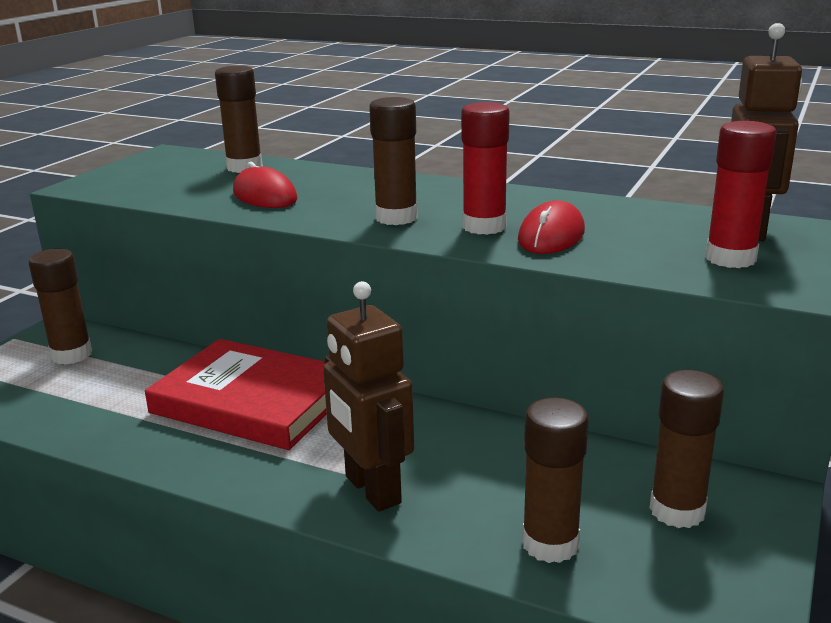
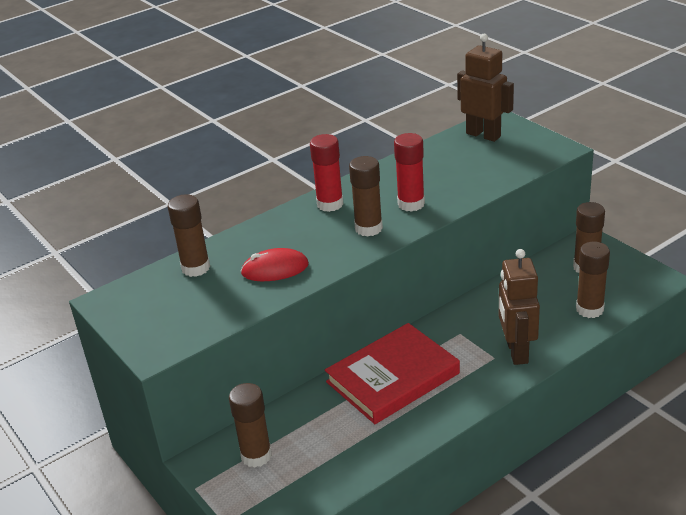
camera: 60 degrees left, 10 degrees up
brown robot [323,281,414,512] -> brown robot turned 90 degrees clockwise [498,249,540,365]
red mouse [518,200,585,254] -> none
red glue stick [705,121,777,268] -> red glue stick moved to [310,134,343,212]

